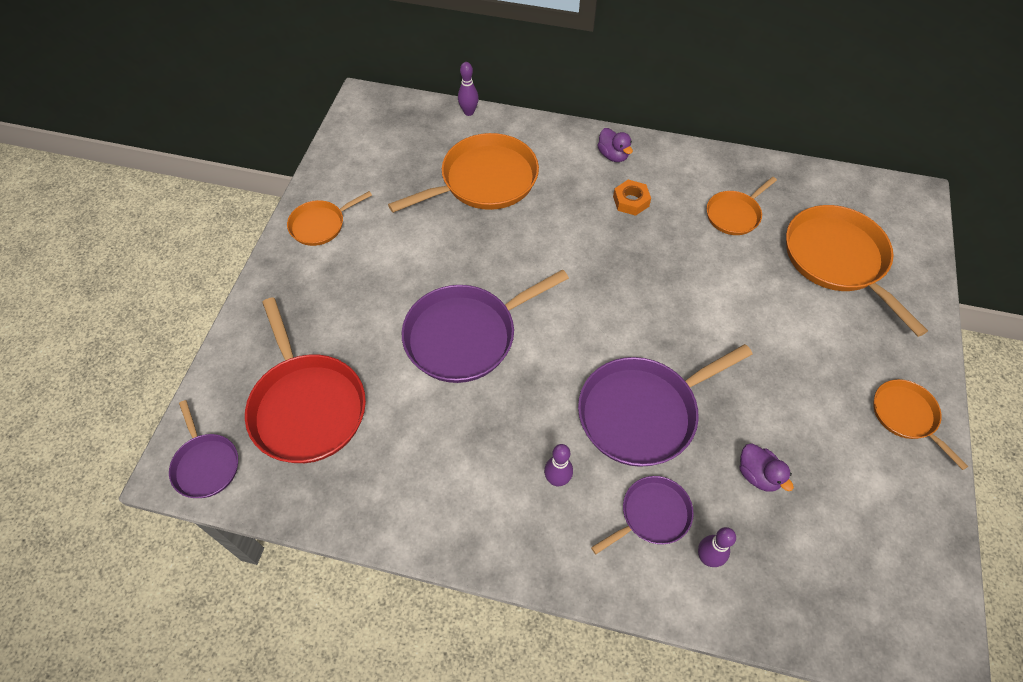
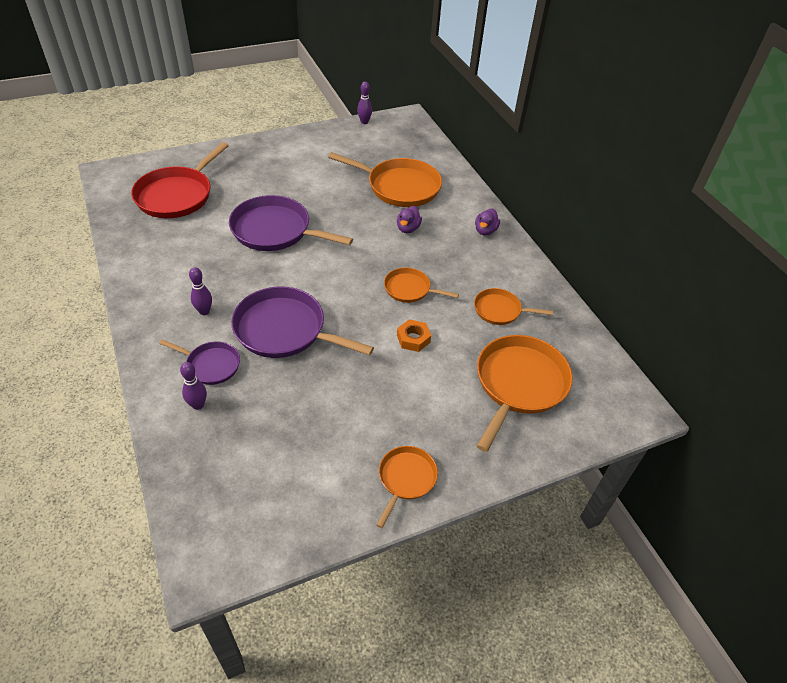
camera: 50 degrees right, 10 degrees down
purple pan [169,400,238,498] -> none
orange pan [287,191,372,246] -> orange pan moved to [384,267,459,303]
purple bowling pin [458,62,479,116] -> purple bowling pin moved to [357,82,372,124]
orange nut [613,180,651,216] -> orange nut moved to [397,319,431,352]
purple duck [740,444,794,492] -> purple duck moved to [397,206,422,233]

